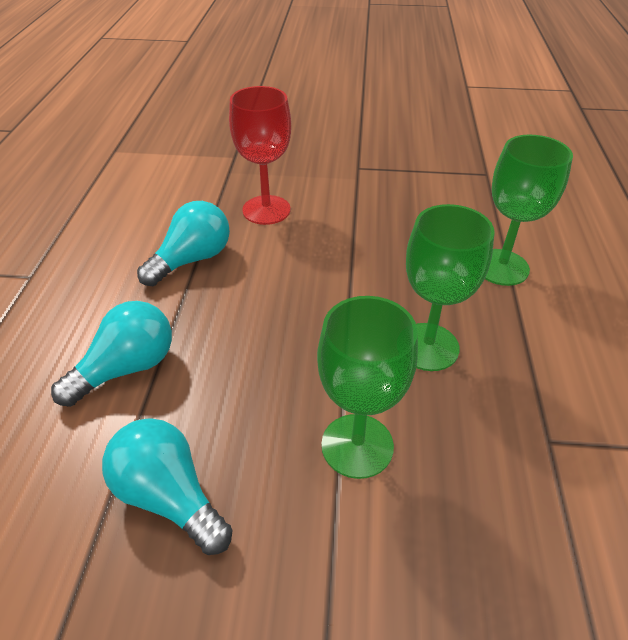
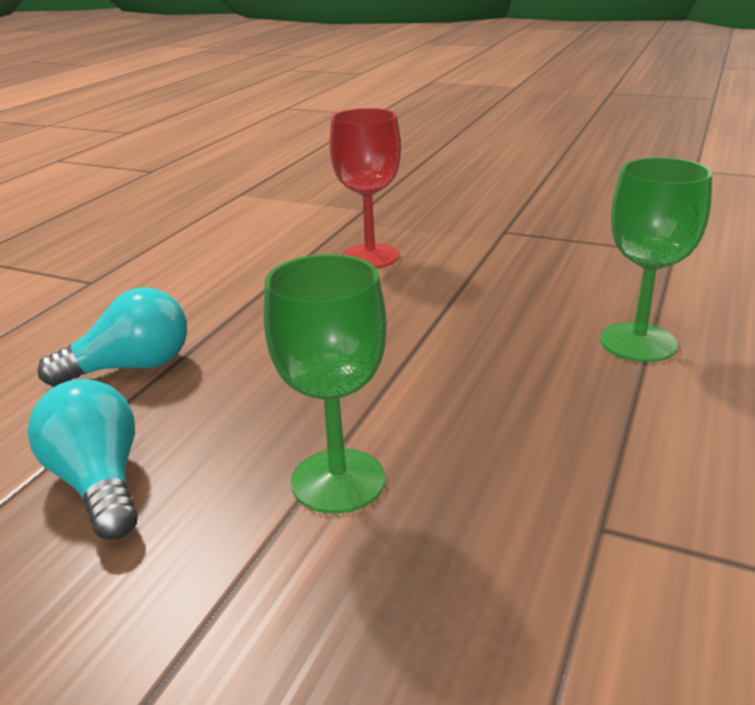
camera: 20 degrees right, 15 degrees down
turquoise light bulb [137,201,230,286] -> none
green goblet [406,204,495,371] -> none

